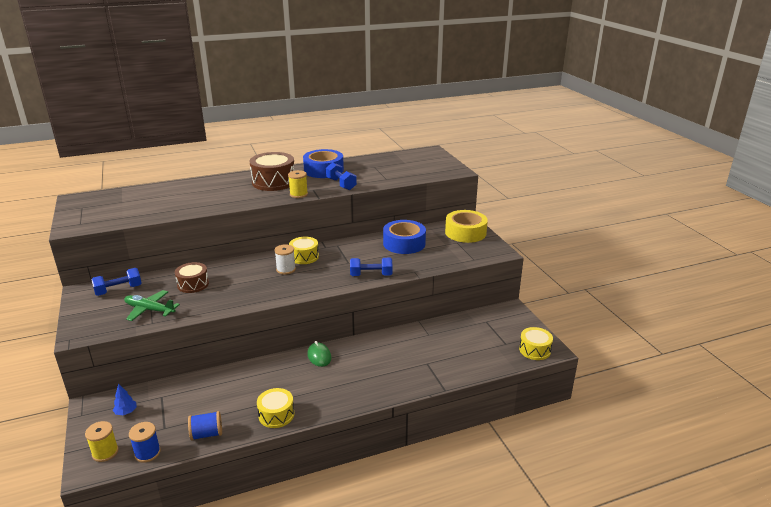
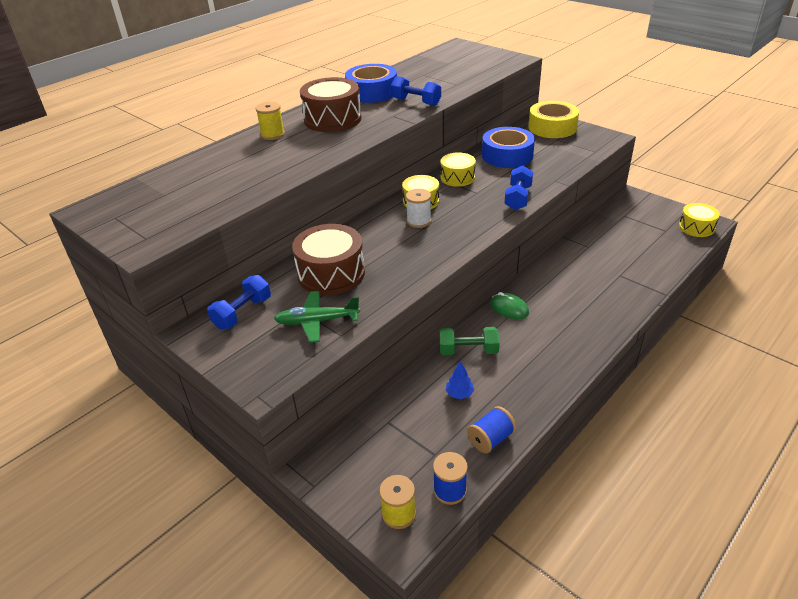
camera: 25 degrees left, 10 degrees up
blue tree [113,384,137,415] -> blue tree moved to [446,361,474,399]
brown drum [175,262,209,293] -> brown drum [292,224,365,295], size x1.62
yellow drum [257,388,294,428] -> yellow drum moved to [440,152,476,187]
yellow spool [288,170,308,198] -> yellow spool moved to [256,102,285,140]
blue dumbbell [350,258,392,276] -> blue dumbbell turned 45 degrees counterclockwise [504,166,533,210]
none -> green dumbbell [440,327,500,355]

